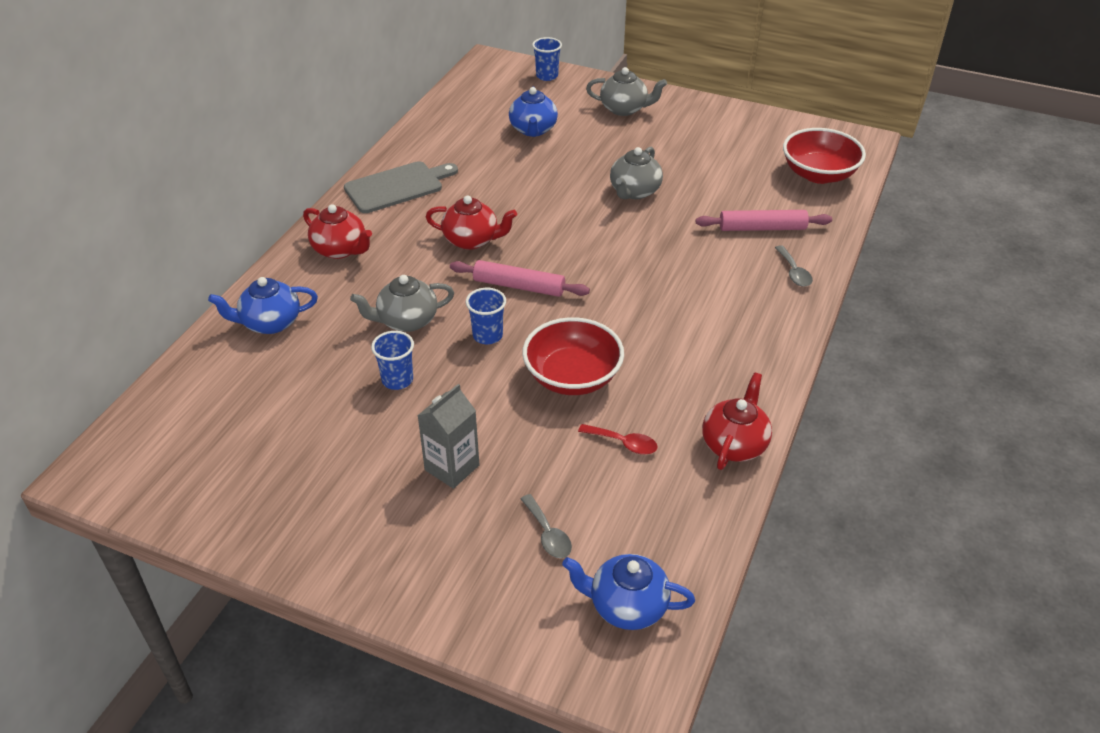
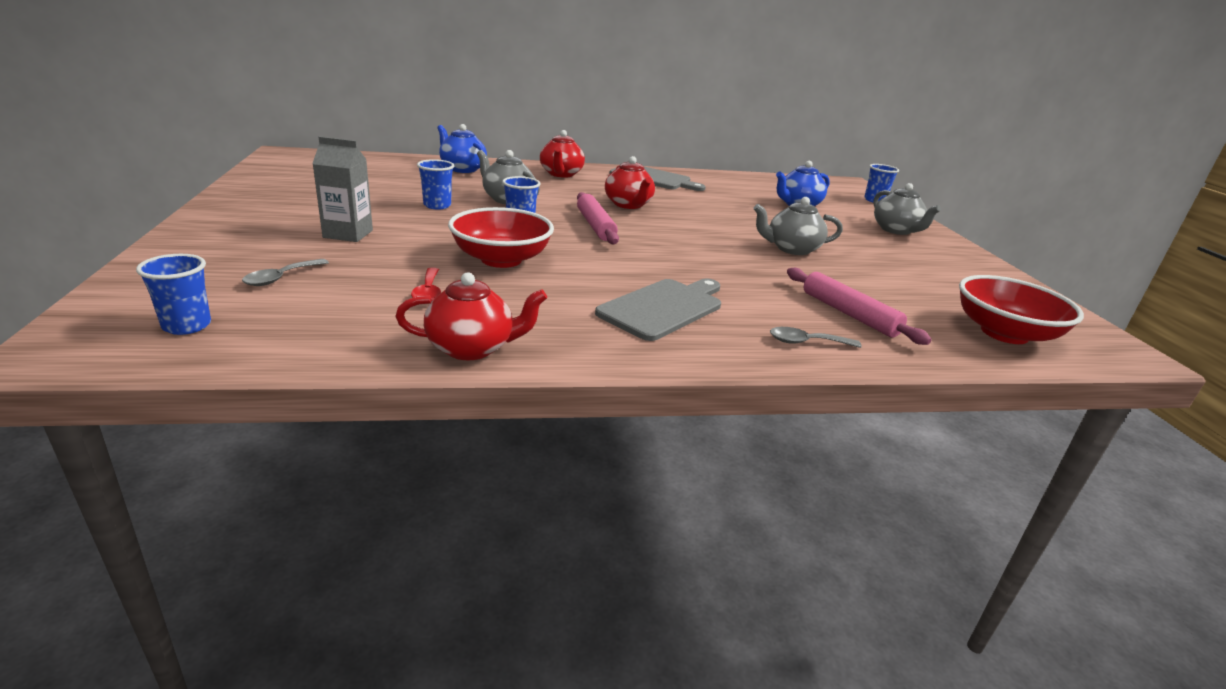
camera: 55 degrees right, 15 degrees down
blue teapot [562,554,695,630] -> blue cup [136,254,211,335]
grey spoon [775,245,813,287] -> grey spoon turned 45 degrees clockwise [770,327,862,348]
none -> grey cutting board [595,278,721,341]

